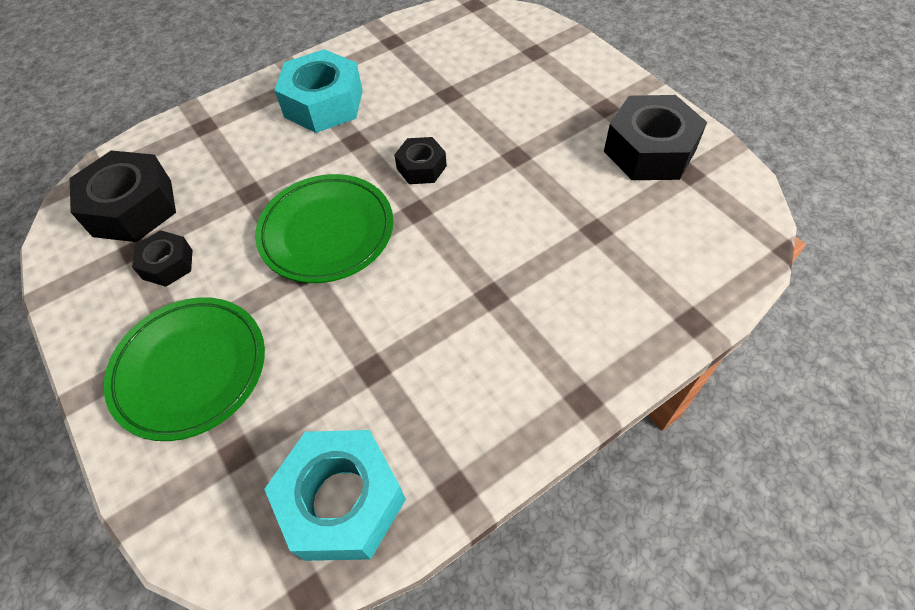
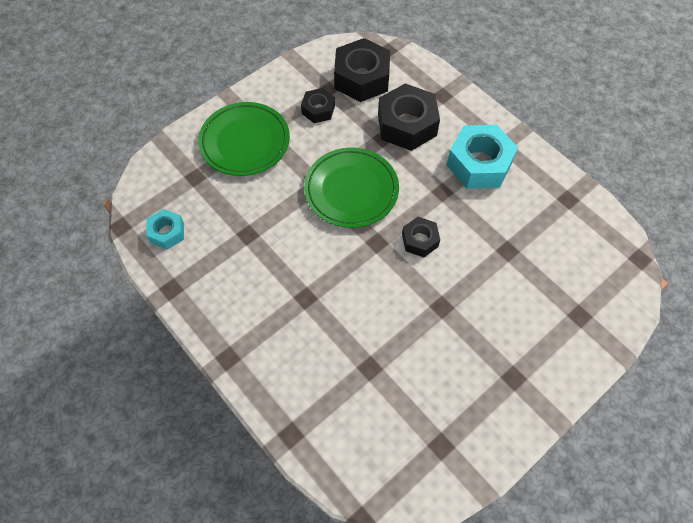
camera: 80 degrees right, 5 degrees up
turquoise nut [264,430,406,561] -> turquoise nut [146,209,184,250], size x0.55
black nut [604,95,707,180] -> black nut moved to [378,83,440,151]

